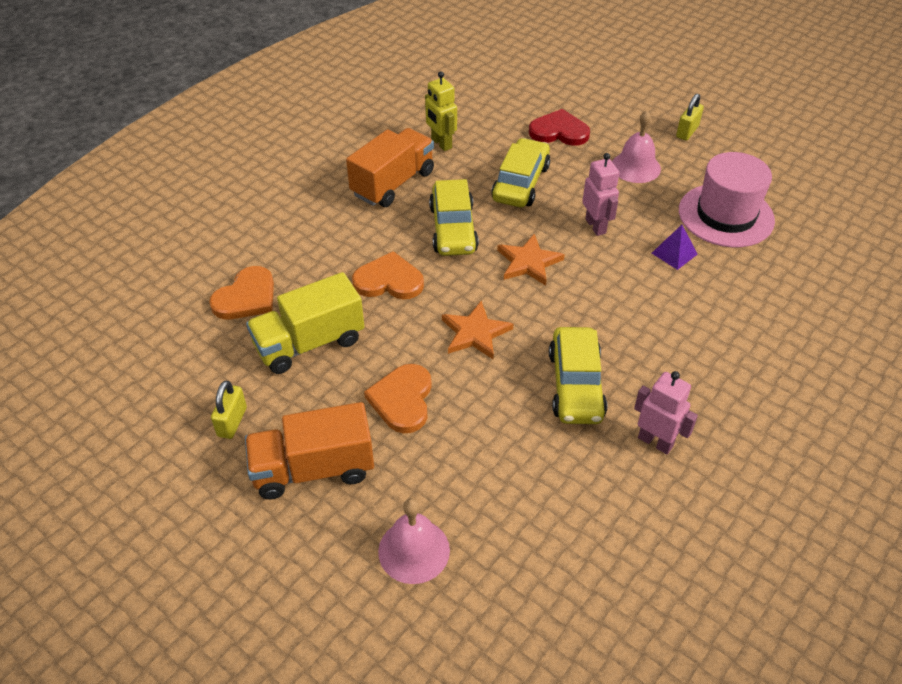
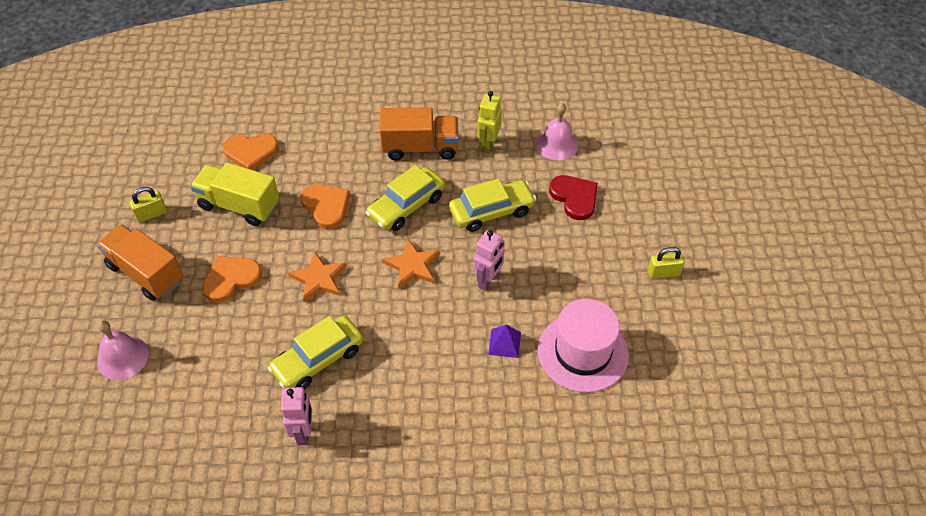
camera: 50 degrees right, 5 degrees up
pink bell [612,110,661,183] -> pink bell moved to [536,103,578,160]

